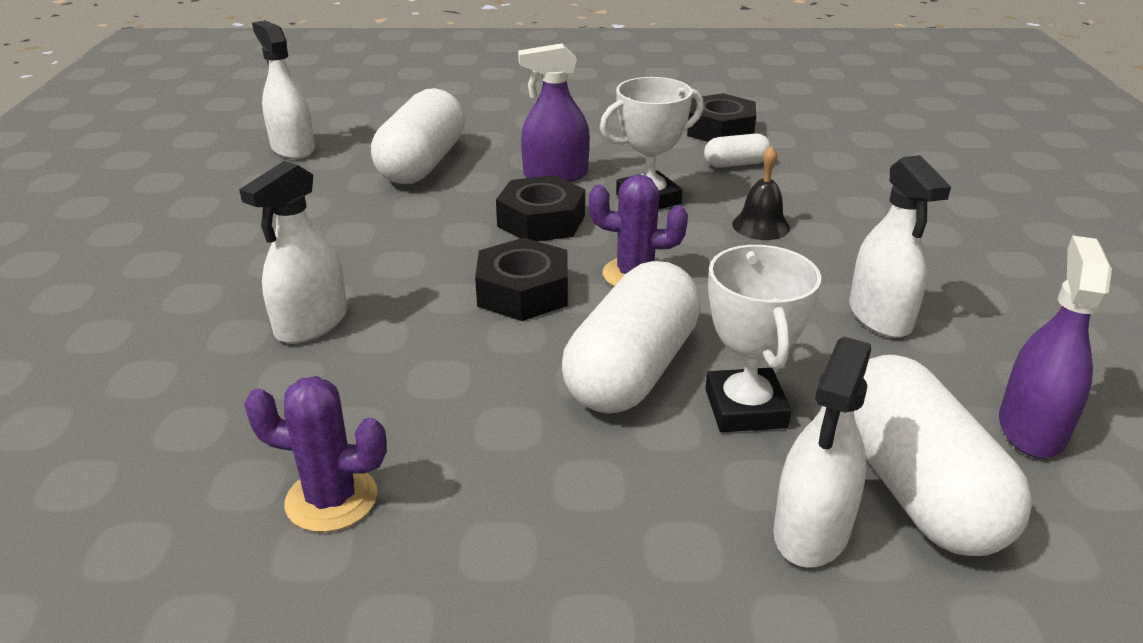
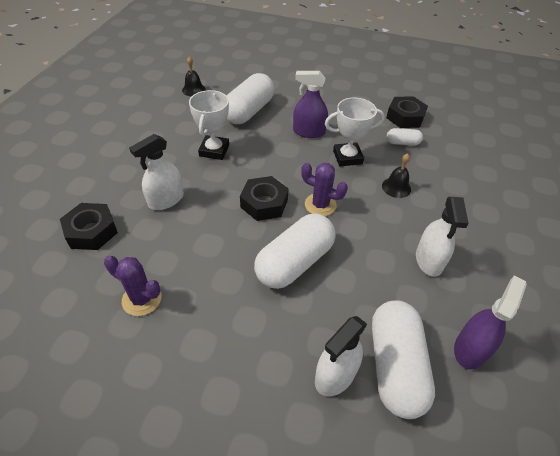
camera: 15 degrees right, 15 degrees up
white spray bottle [252,20,315,159] -> black bell [182,57,206,97]
black nut [496,175,585,241] -> black nut moved to [60,203,118,250]
white trophy [705,245,821,432] -> white trophy moved to [189,90,229,160]

